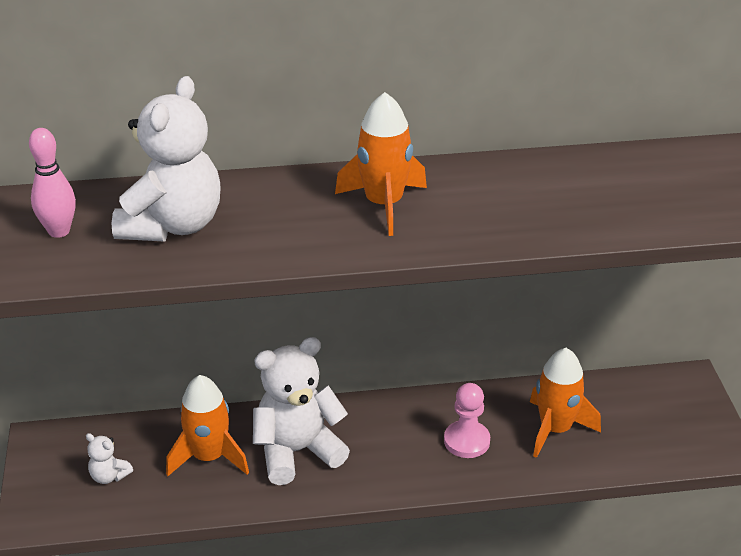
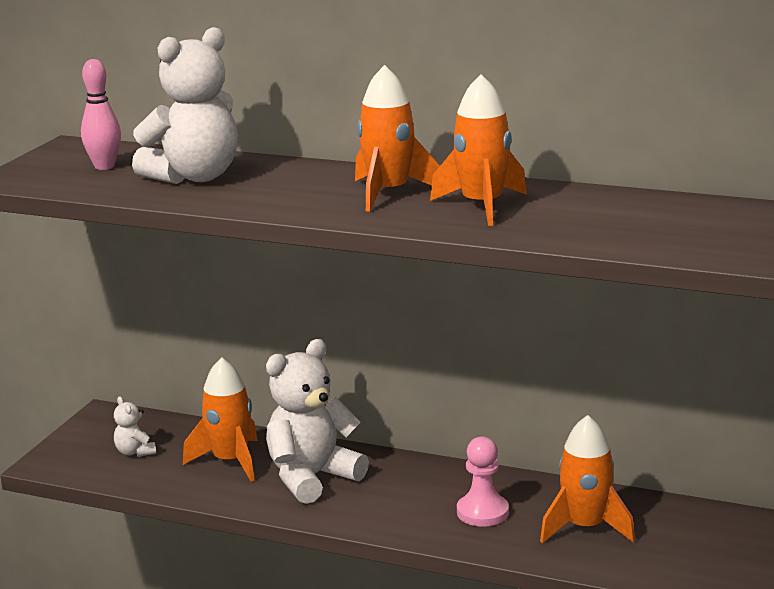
camera: 30 degrees right, 15 degrees down
white teddy bear [253,337,350,485] -> white teddy bear turned 45 degrees counterclockwise [266,339,369,504]
none -> orange rocket [430,74,527,226]

